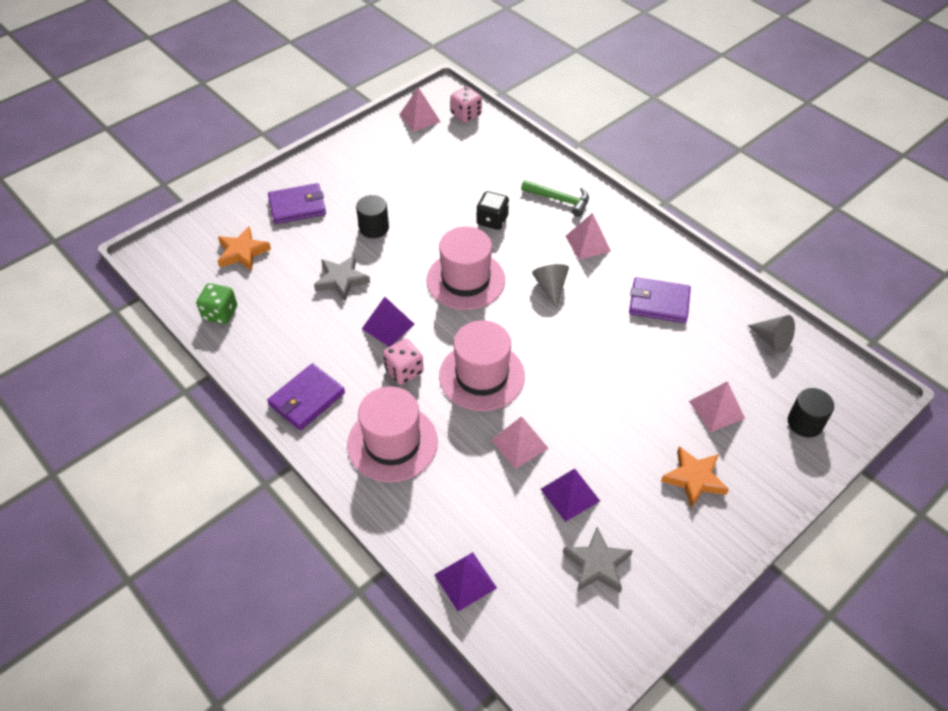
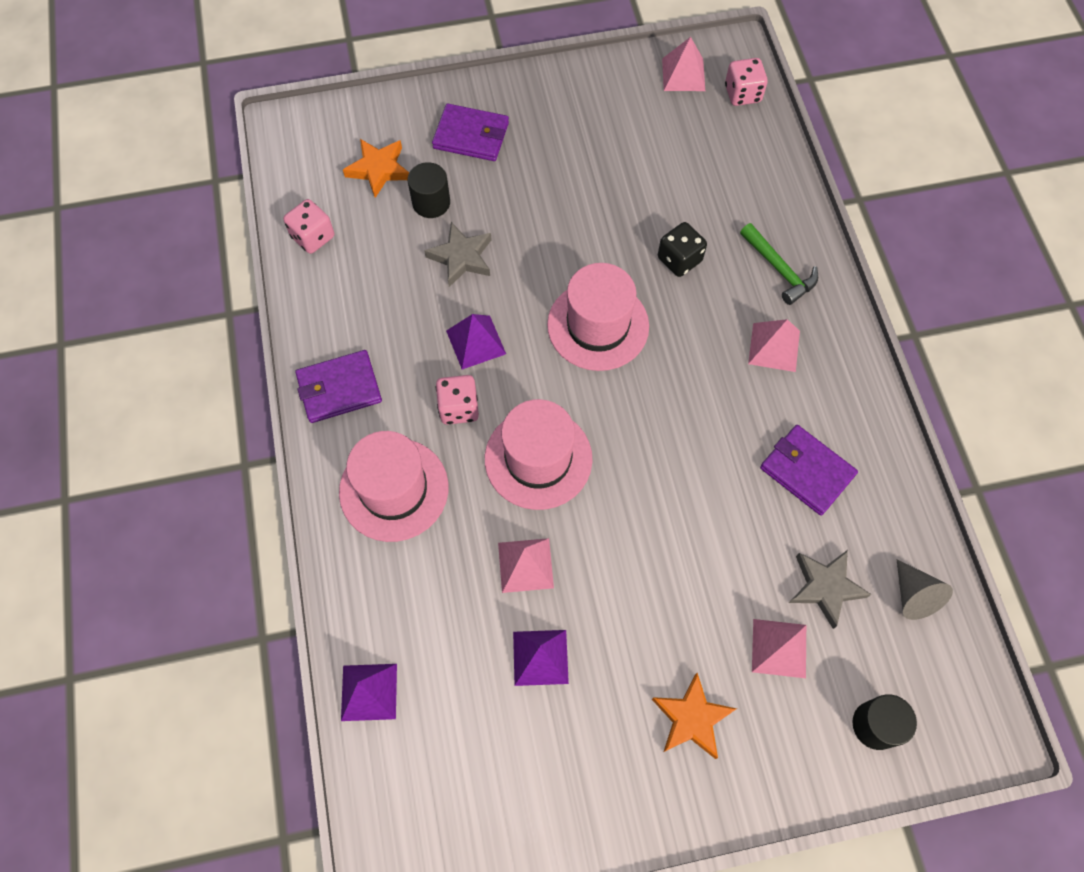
camera: 30 degrees right, 15 degrees up
green dice [196,283,237,324] -> pink dice [283,199,334,254]
black cylinder [356,195,389,238] -> black cylinder moved to [407,162,450,218]
grey cone [532,264,569,308] -> none
grey star [563,527,633,593] -> grey star moved to [789,550,872,629]

